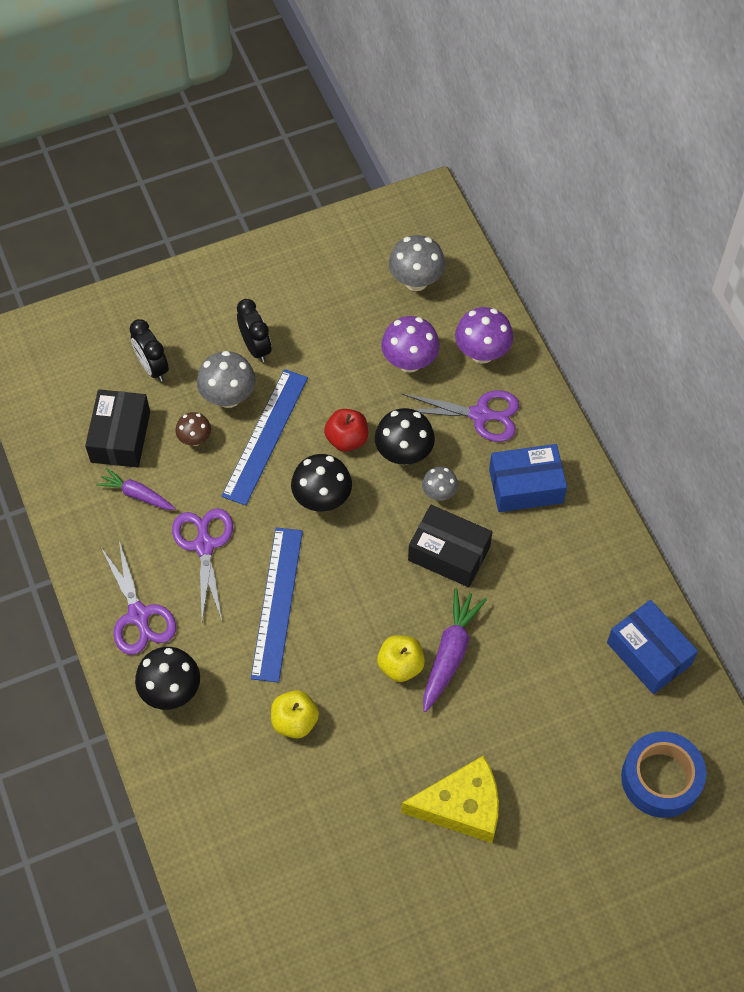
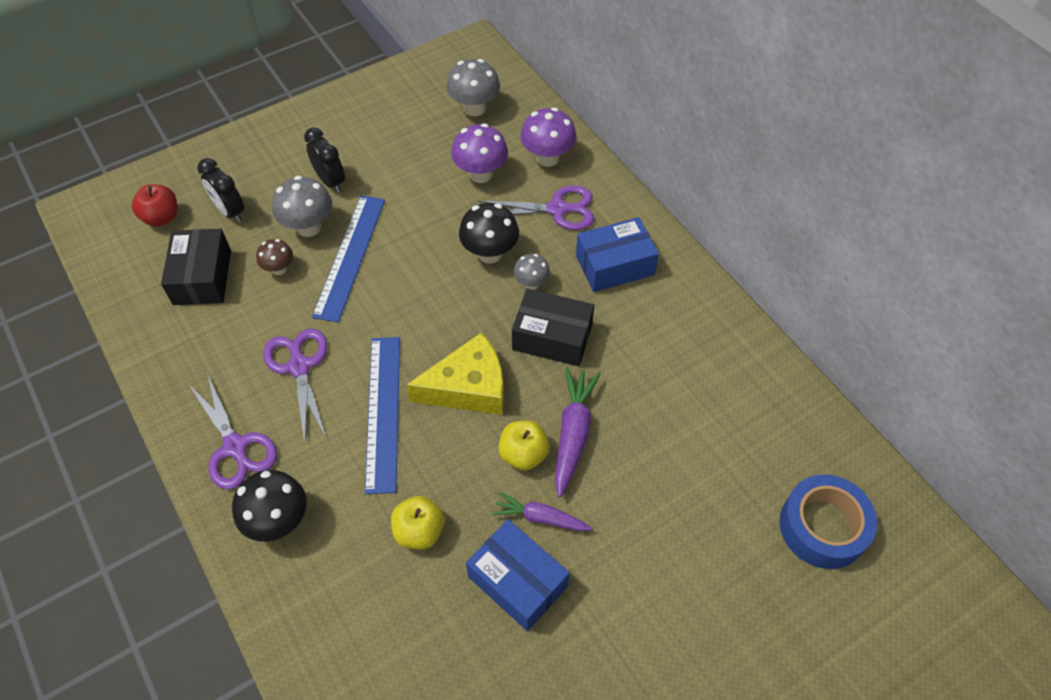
camera: 10 degrees left, 5 degrees down
purple carrot [96,468,176,510] -> purple carrot moved to [492,492,593,531]
black mushroom [291,454,352,512] -> none
red apple [324,409,368,452] -> red apple moved to [132,184,178,227]
yellow cheese [401,755,499,843] -> yellow cheese moved to [406,332,504,415]
blue box [607,600,698,694] -> blue box moved to [466,519,570,631]

